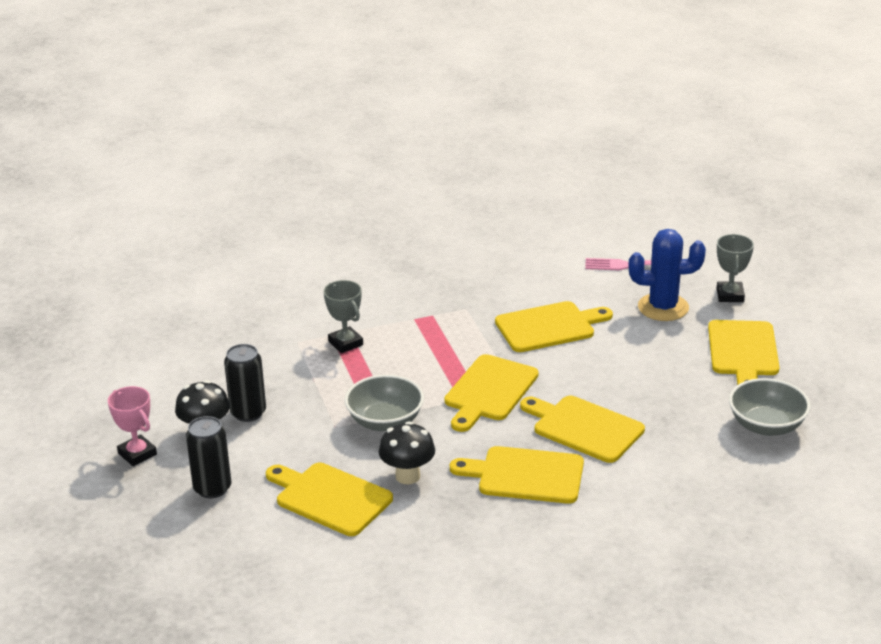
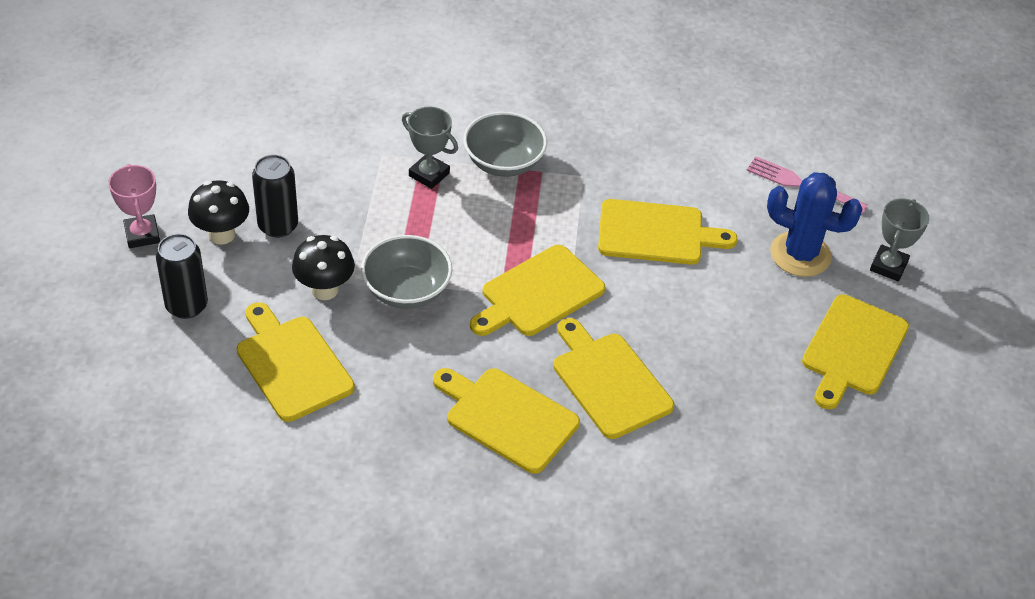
camera: 20 degrees right, 15 degrees up
grey trophy [324,280,363,353] -> grey trophy turned 45 degrees counterclockwise [402,107,458,189]
black mushroom [379,421,435,484] -> black mushroom moved to [292,235,355,300]
grey bowl [729,378,810,436] -> grey bowl moved to [463,112,547,177]

